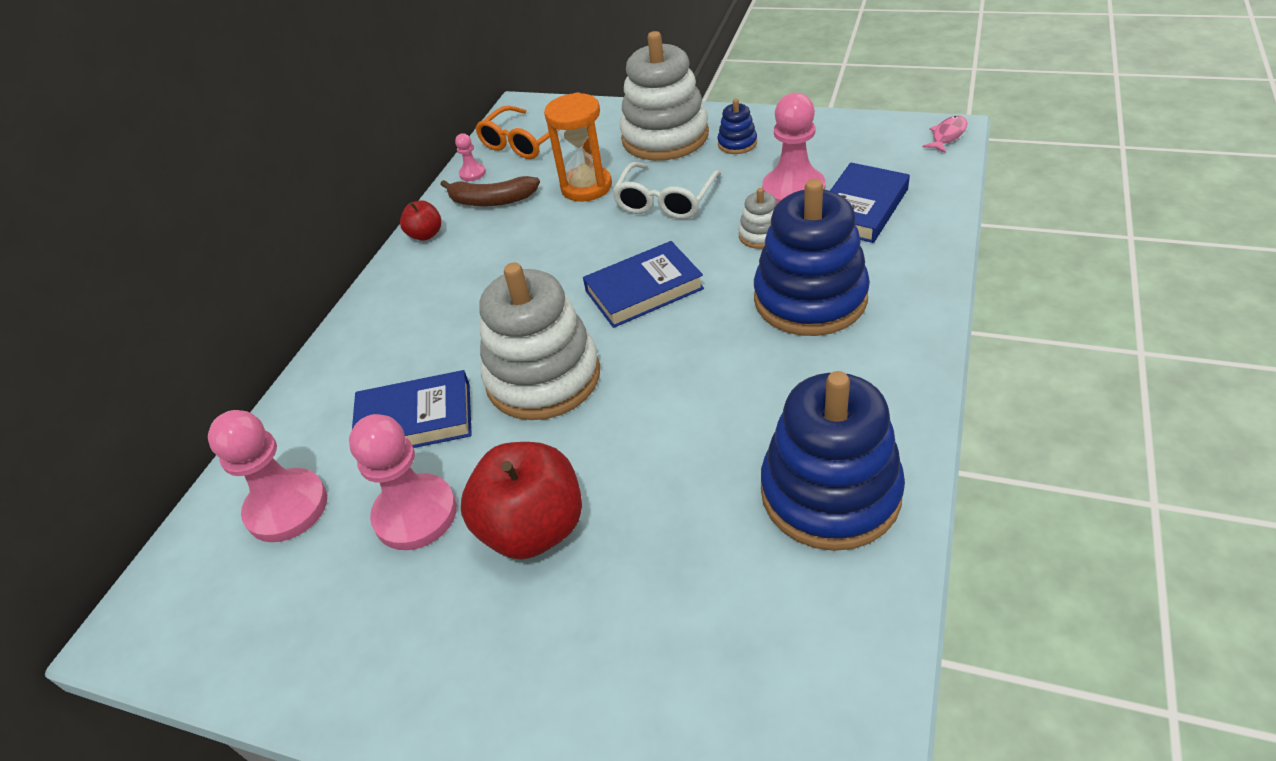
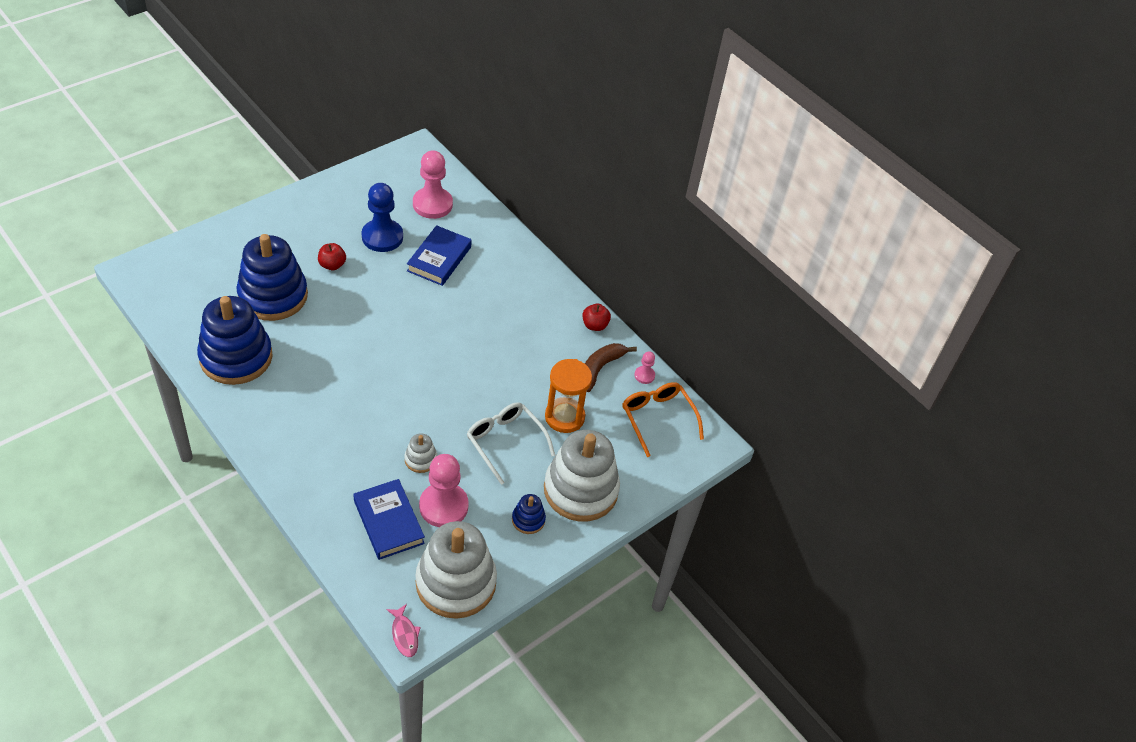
camera: 110 degrees right, 5 degrees up
pink pawn [349,414,457,550] -> blue pawn [361,183,403,252]
red apple [461,442,582,559] -> red apple [318,243,346,270], size x0.50
white stacking toy [479,263,600,420] -> white stacking toy moved to [415,521,497,619]
blue book [583,241,704,328] -> none
blue stacking toy [754,179,870,336] -> blue stacking toy moved to [236,234,308,321]

